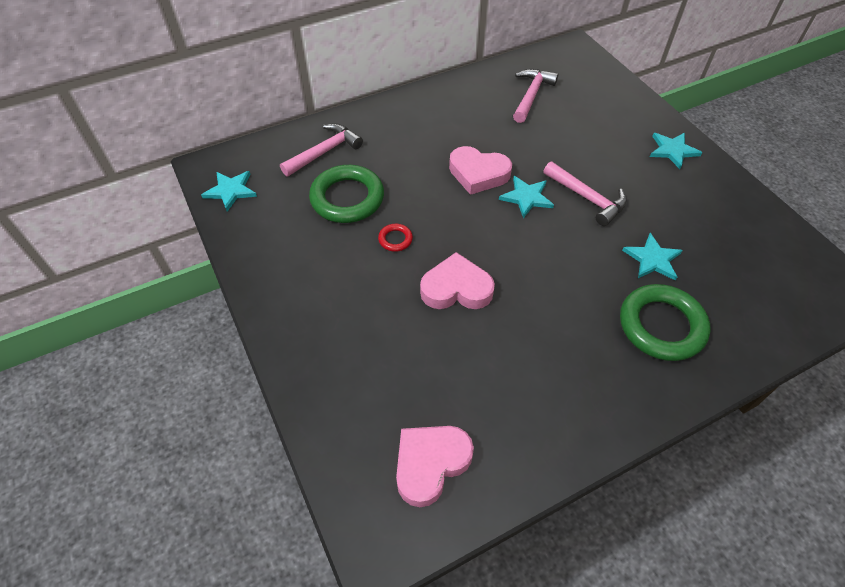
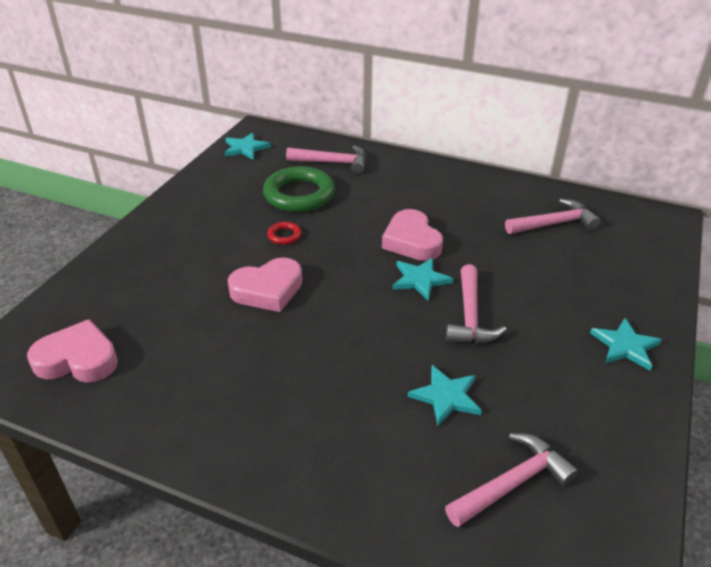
camera: 50 degrees right, 15 degrees down
pink heart [420,252,495,309] -> pink heart turned 105 degrees clockwise [228,257,302,312]
green ring [620,284,710,361] -> none
none -> pink hammer [445,433,579,527]

